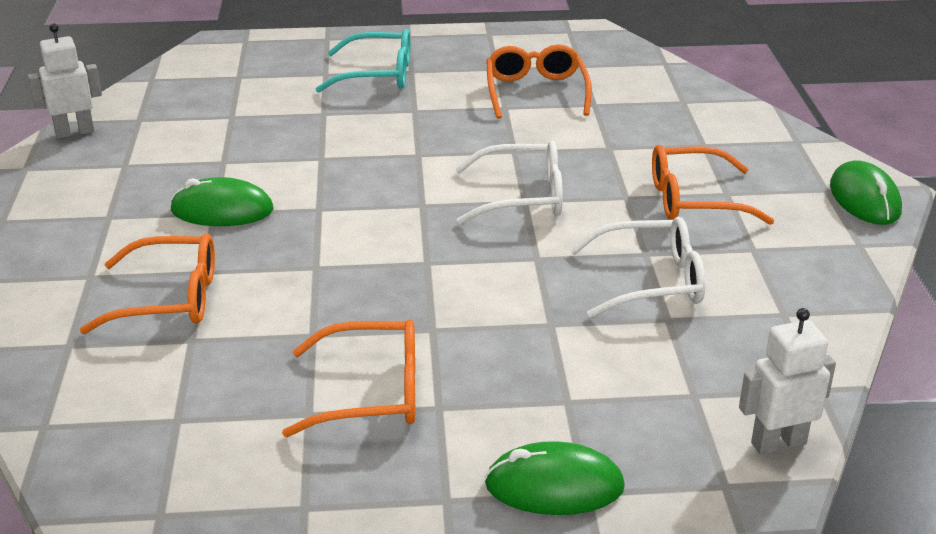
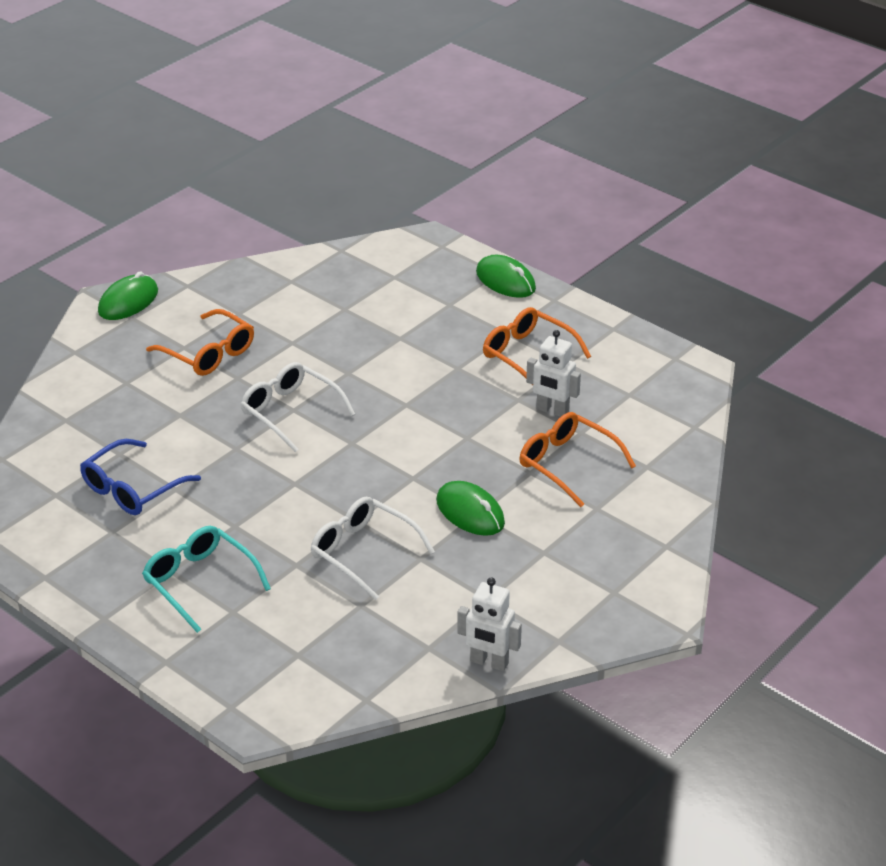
camera: 135 degrees left, 5 degrees up
orange glasses [486,44,592,119] -> blue glasses [80,439,201,515]
white glasses [569,217,705,318] -> white glasses moved to [311,497,435,600]
white robot [739,308,836,455] -> white robot moved to [526,330,581,417]

